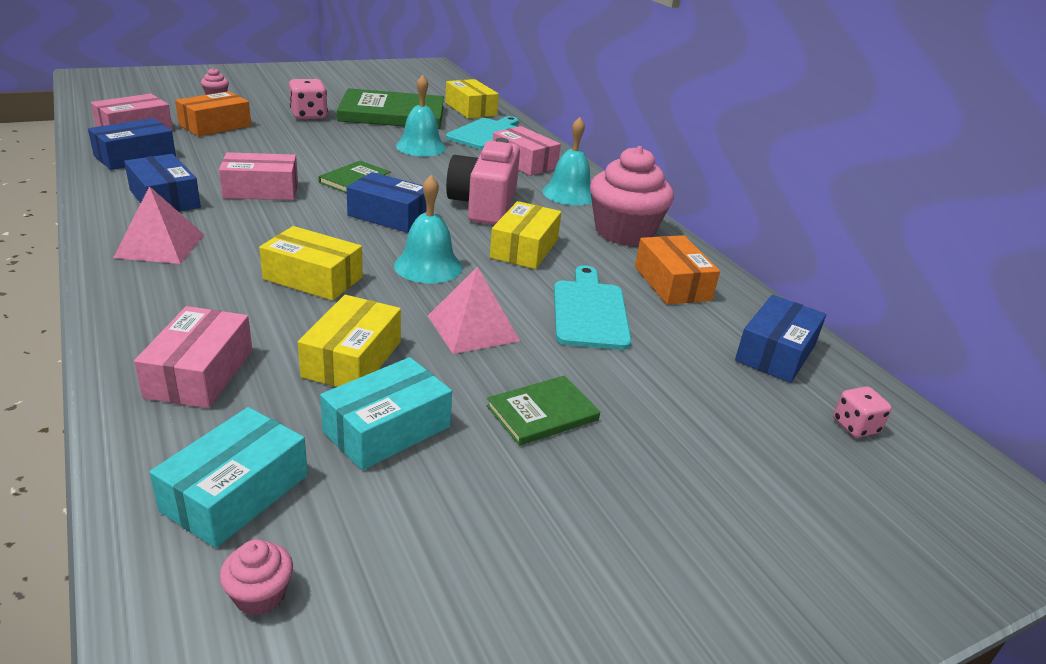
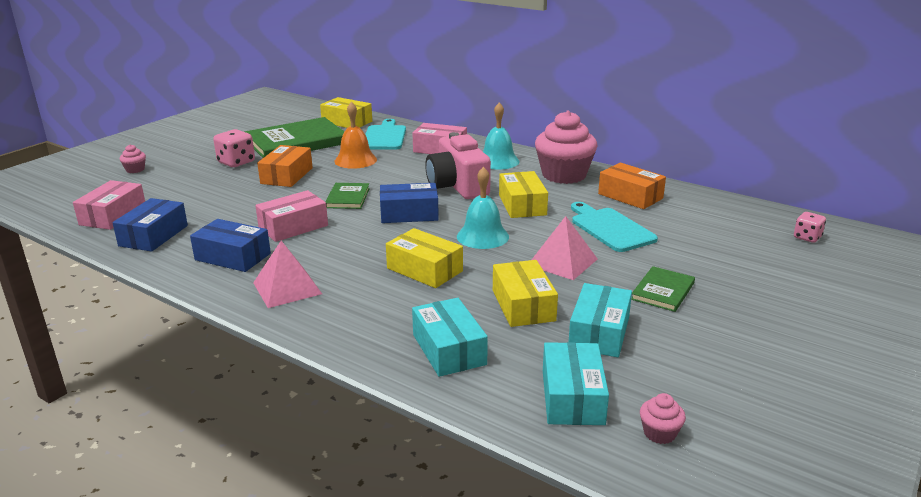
camera: 25 degrees left, 5 degrees down
pink box [134,306,252,408] -> turquoise box [412,298,488,377]
orange box [175,91,251,136] -> orange box moved to [257,145,313,187]
yellow box [259,226,363,301] -> yellow box turned 45 degrees clockwise [386,228,463,288]
turquoise bell [396,75,446,157] -> orange bell [334,102,377,169]
blue box [735,295,826,383] -> none

